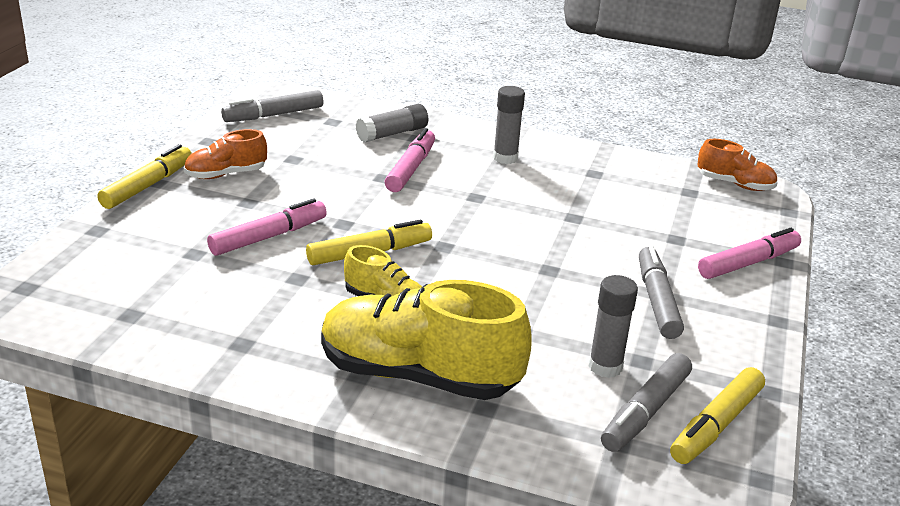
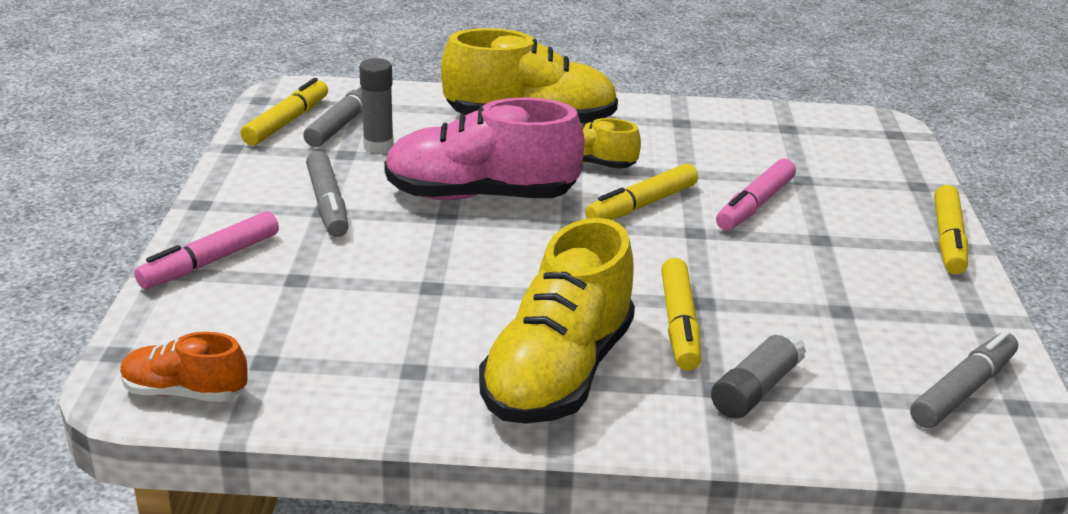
camera: 165 degrees right, 0 degrees up
orange shoe [184,129,267,179] -> none
pink marker [385,128,435,192] -> yellow marker [661,258,701,371]
grey glue stick [493,86,525,164] -> yellow shoe [479,218,635,424]
none -> pink shoe [384,98,585,200]

